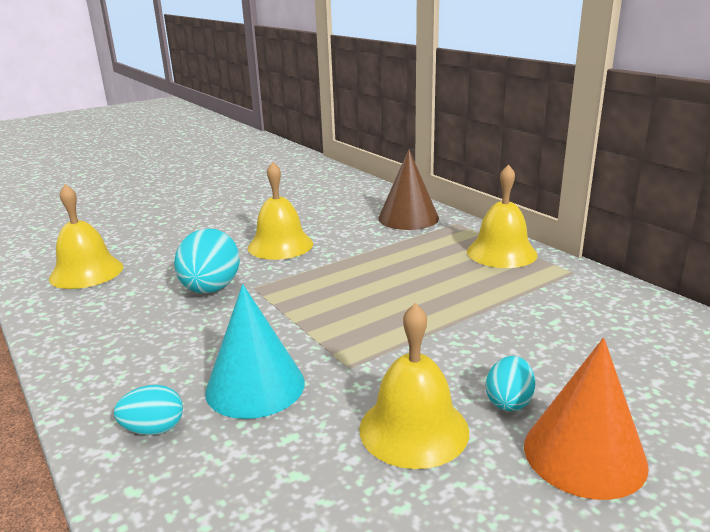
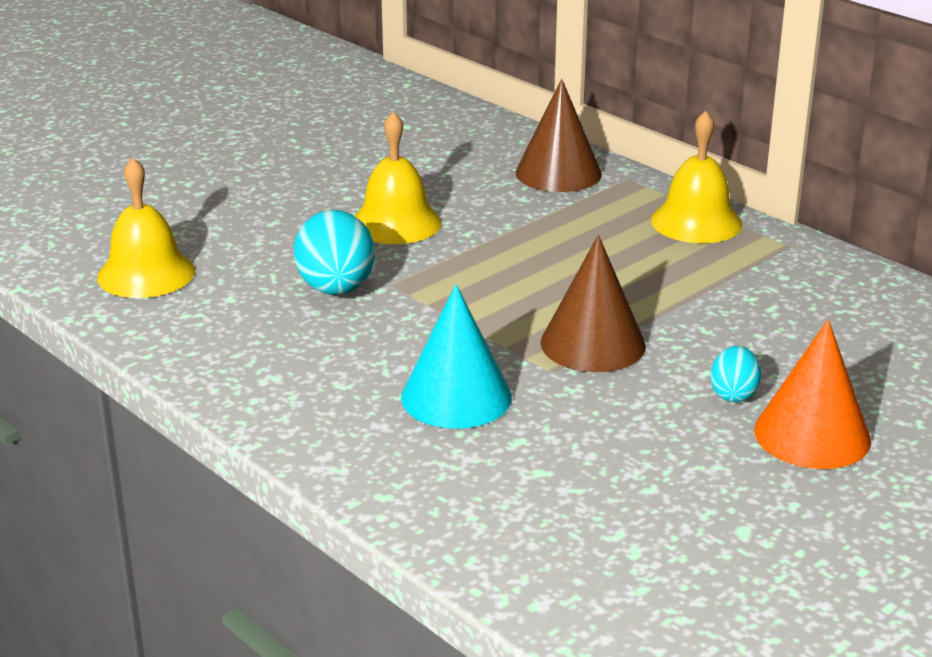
camera: 10 degrees left, 5 degrees up
turquoise egg [114,385,183,435] -> none
yellow bell [359,303,469,469] -> none
none -> brown cone [541,235,646,372]

